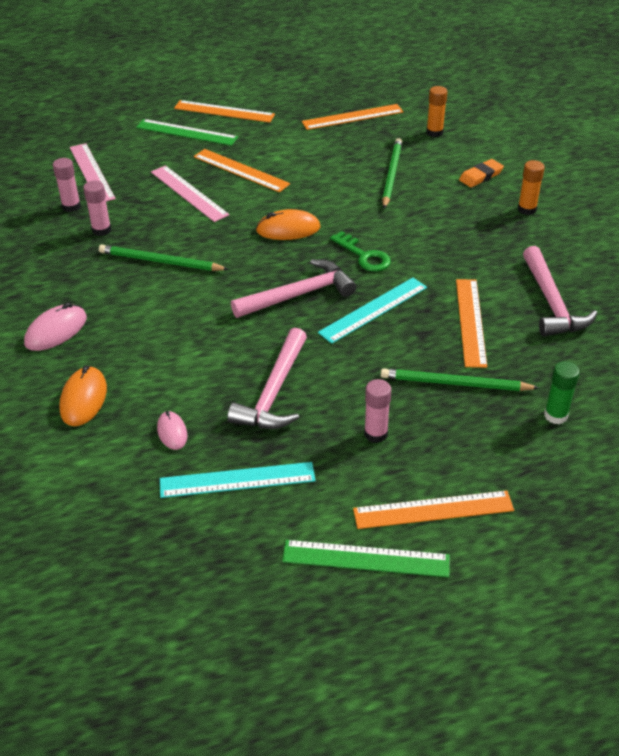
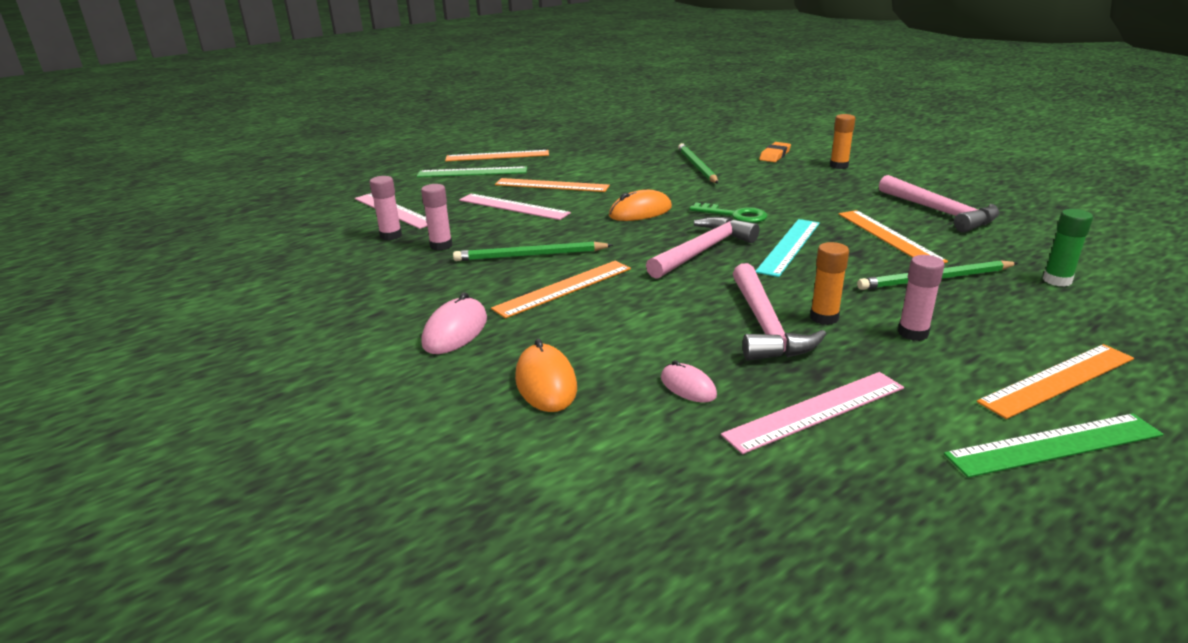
camera: 20 degrees left, 15 degrees down
turquoise ruler [160,462,316,498] -> pink ruler [721,372,904,454]
orange ruler [302,104,403,130] -> orange ruler moved to [491,261,631,318]
orange glue stick [426,86,448,137] -> orange glue stick moved to [810,242,849,325]

